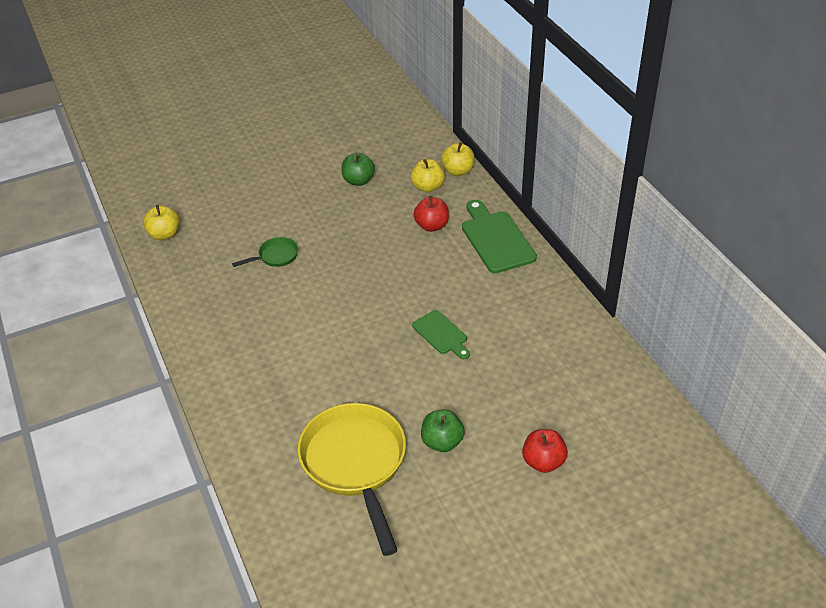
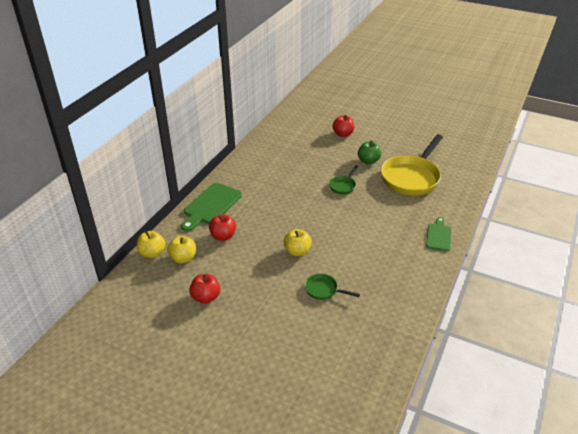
camera: 130 degrees left, 5 degrees down
yellow apple [143,205,180,240] -> yellow apple moved to [284,229,312,256]
green apple [342,153,375,186] -> red apple [189,274,220,304]
green cutting board [412,310,470,359] -> green cutting board moved to [426,217,452,251]
none -> green pan [329,165,358,194]

